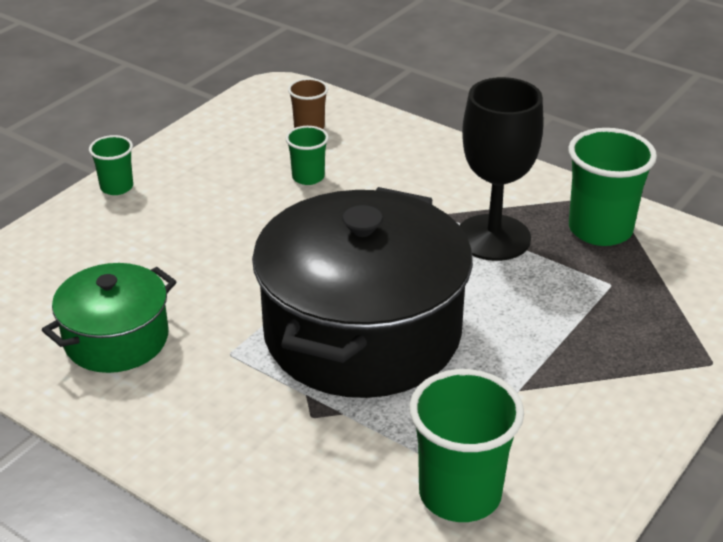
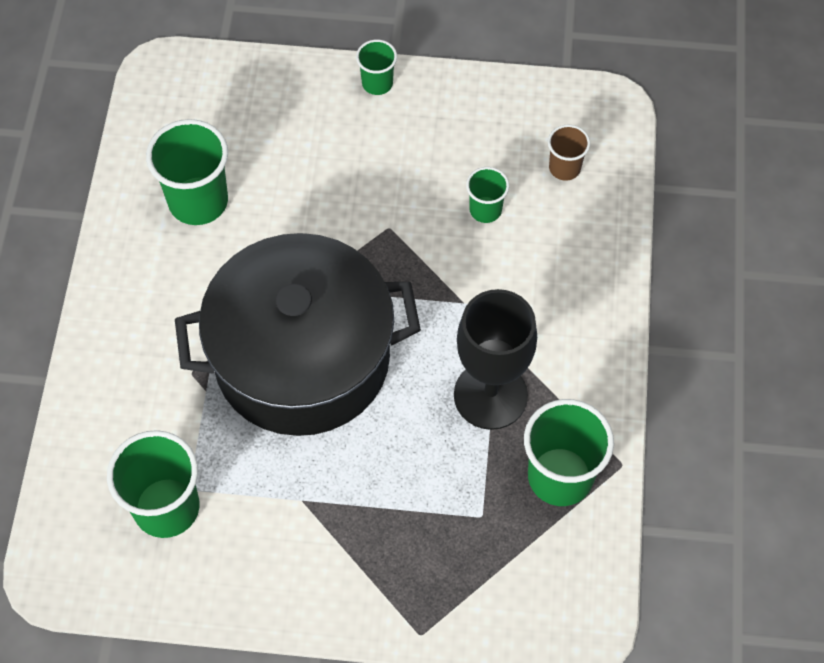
camera: 60 degrees right, 25 degrees up
green pot [42,263,177,373] -> green cup [146,119,228,225]

